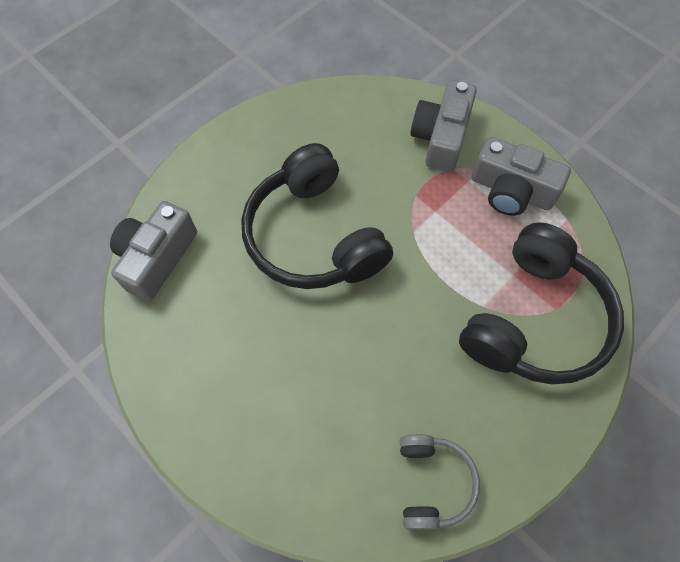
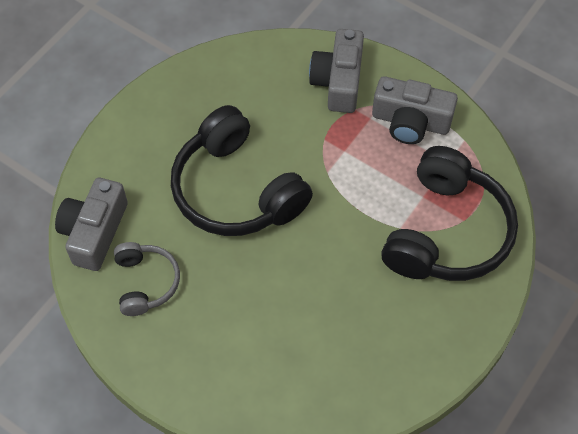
camera: 10 degrees left, 5 degrees down
grey headphones [400,434,480,529] -> grey headphones moved to [114,242,180,316]

